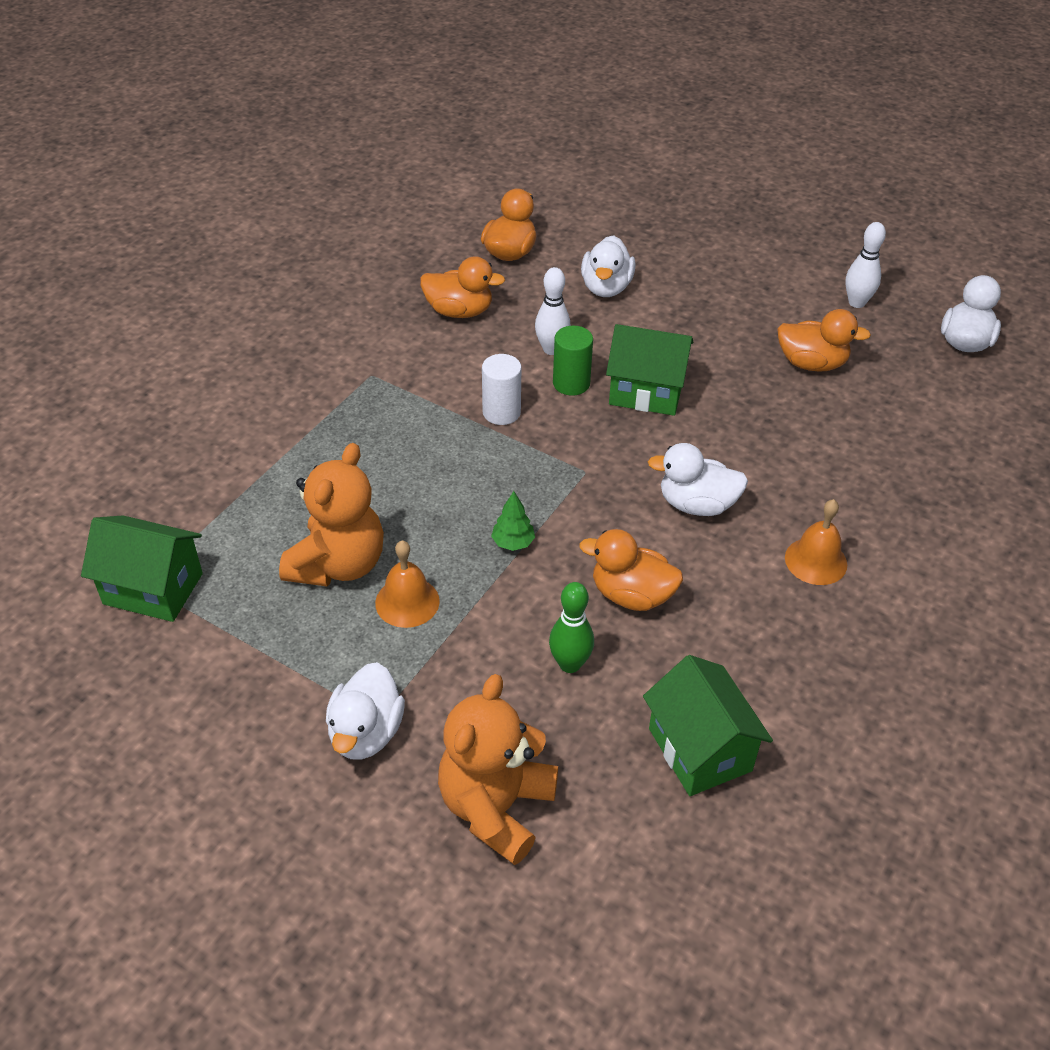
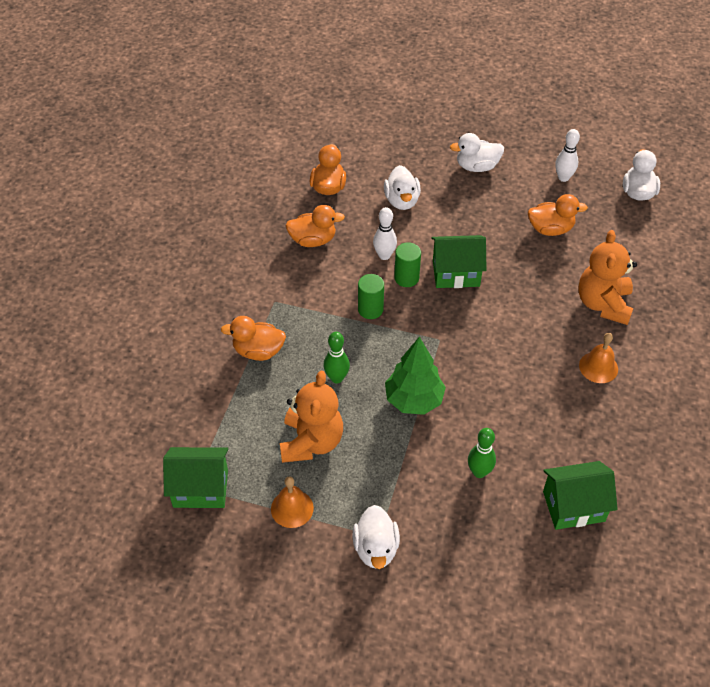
camera: 15 degrees left, 5 degrees up
orange bell [375,541,440,628] -> orange bell moved to [271,477,314,528]
orange teddy bear [438,674,558,865] -> orange teddy bear moved to [578,230,637,325]
white cylinder [482,354,522,425] -> green cylinder [358,274,384,319]
green tree [491,491,535,551] -> green tree [385,337,446,415], size x2.13
orange duck [579,529,683,611] -> orange duck moved to [221,316,286,361]
green house [643,655,773,796] -> green house turned 60 degrees counterclockwise [543,461,618,530]
white duck [648,443,748,516] -> white duck moved to [450,133,504,172]
none -> green bowling pin [324,332,350,383]

